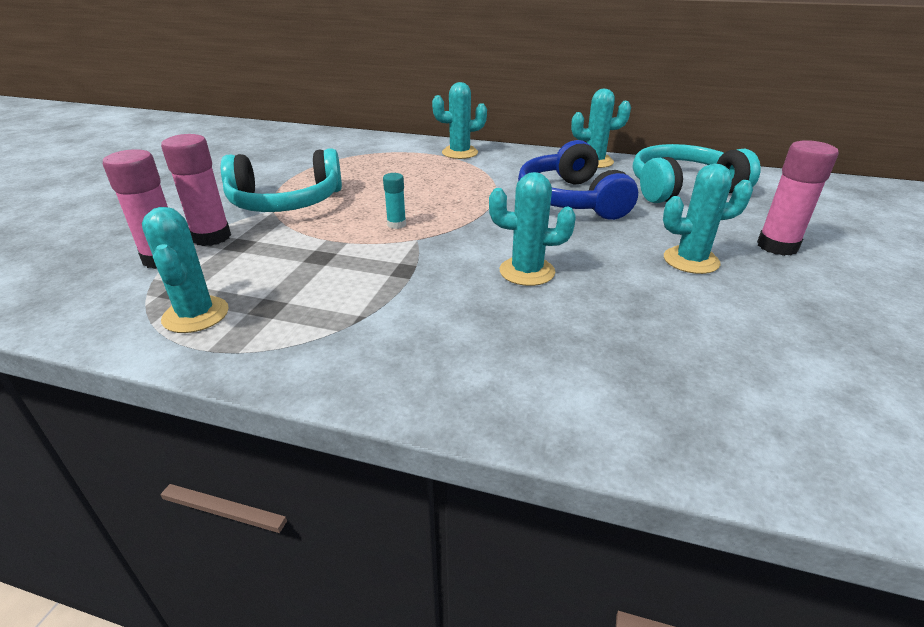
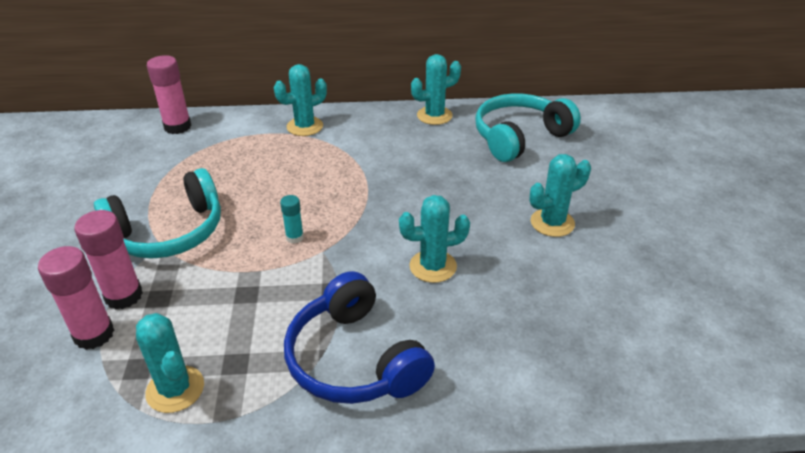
camera: 20 degrees left, 5 degrees up
blue headphones [518,140,638,220] -> blue headphones moved to [284,271,435,404]
pink glue stick [757,140,839,256] -> pink glue stick moved to [147,55,192,134]

